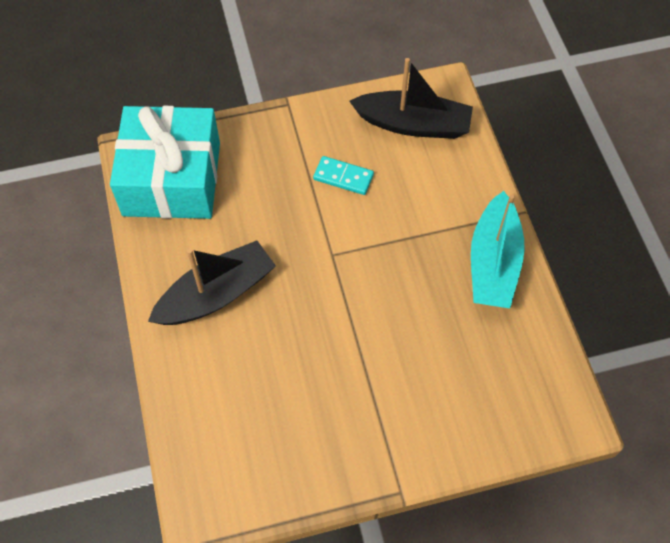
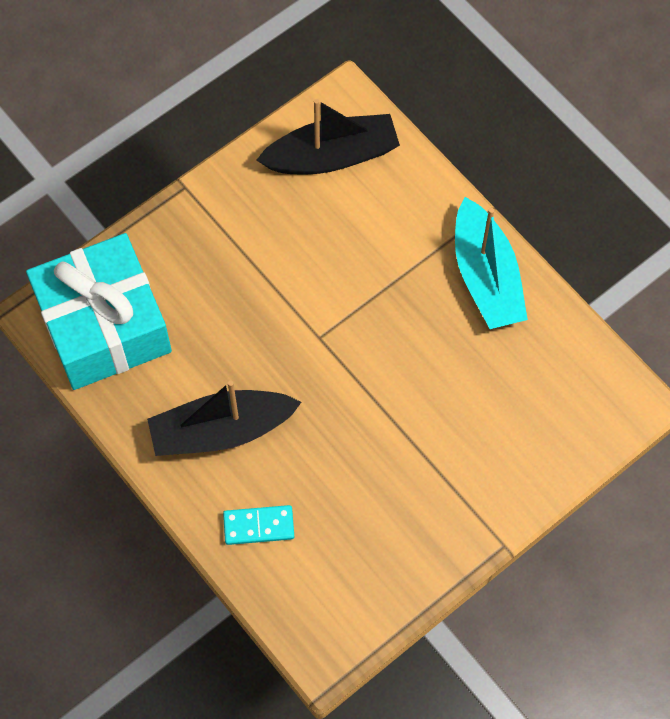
camera: 25 degrees left, 5 degrees up
black boat [148,241,276,325] -> black boat turned 135 degrees counterclockwise [147,380,302,456]
turquoise domino [313,156,374,195] -> turquoise domino moved to [223,505,294,545]

